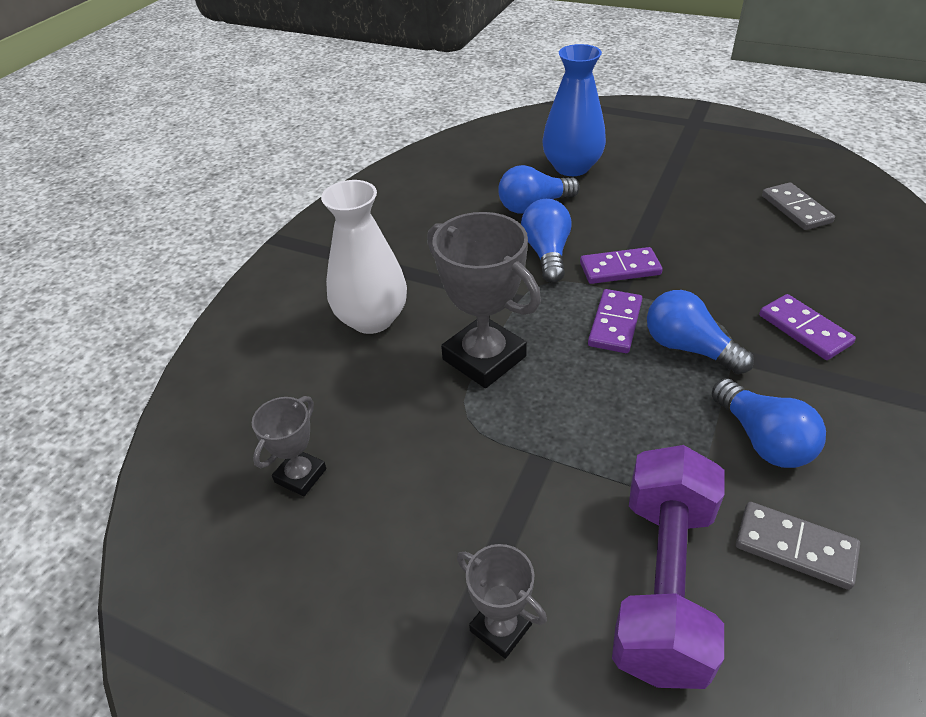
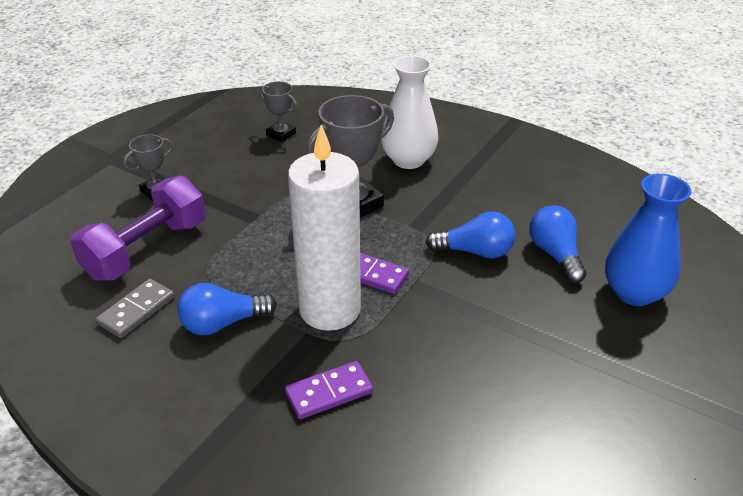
camera: 95 degrees right, 5 degrees down
purple domino [580,247,663,284] -> none
purple dumbbell [612,445,725,689] -> purple dumbbell turned 75 degrees counterclockwise [70,175,206,281]
blue light bulb [647,290,754,374] -> white candle [288,125,361,331]
grey domino [762,182,835,230] -> none

